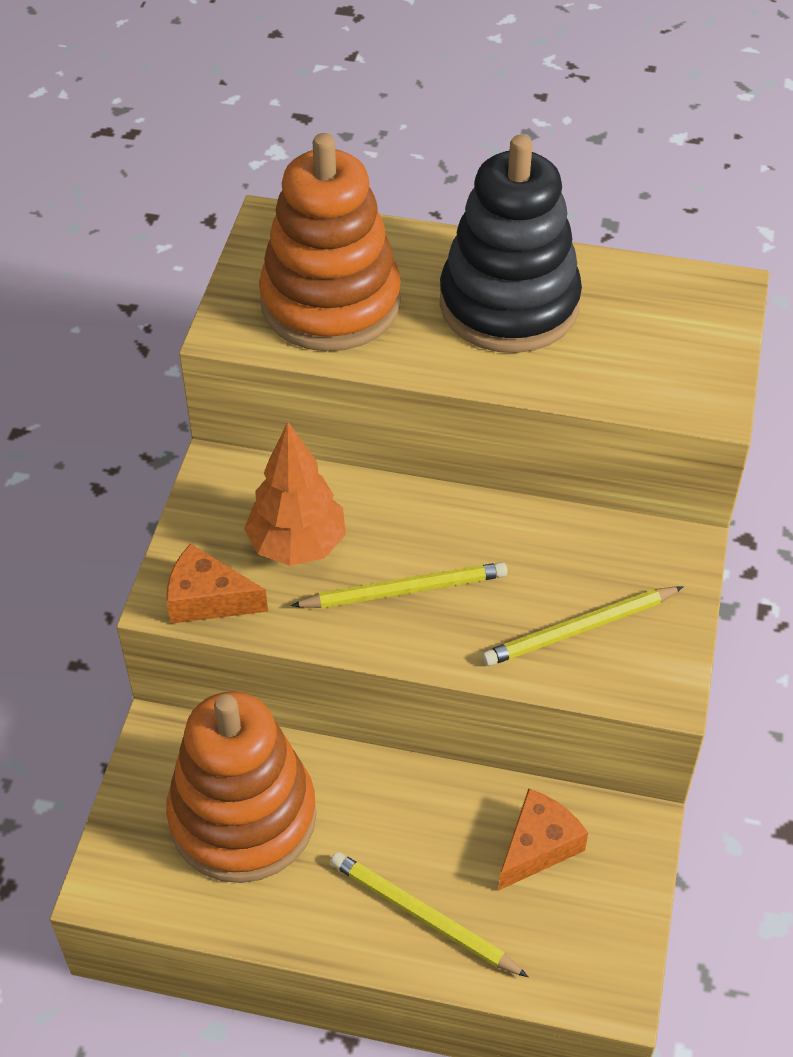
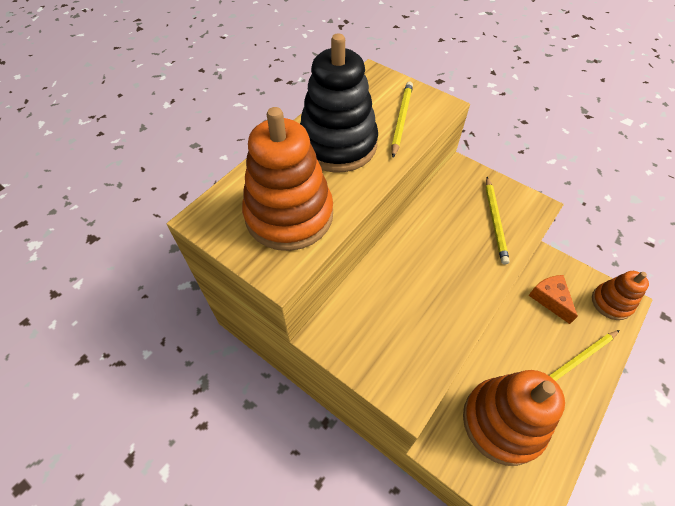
camera: 65 degrees left, 5 degrees up
orange cheese [166,544,268,624] -> none
orange tree [244,422,346,566] -> none
yellow pencil [290,562,508,608] -> yellow pencil moved to [391,82,413,158]
none -> orange stacking toy [592,271,649,320]

